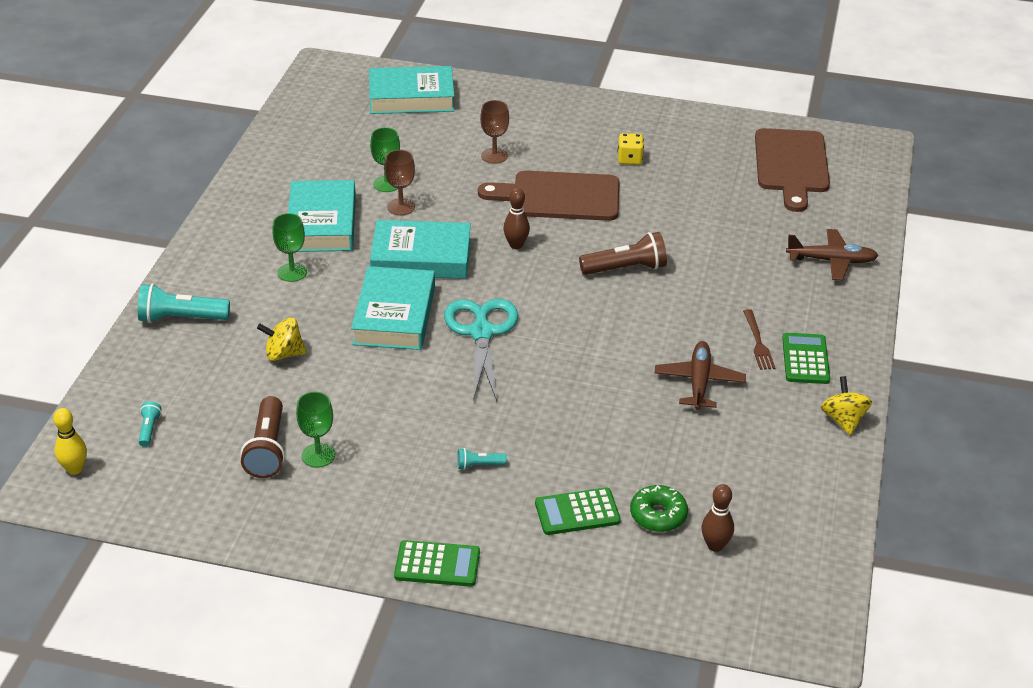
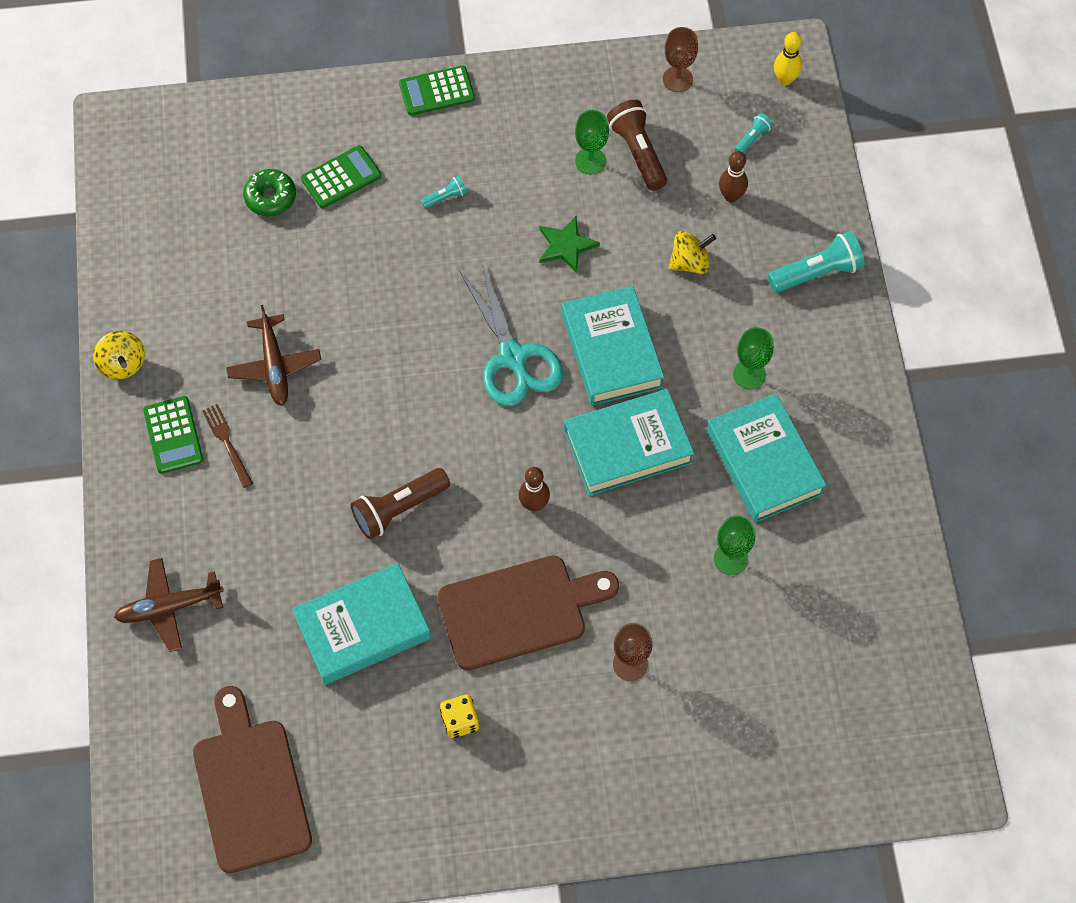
camera: 160 degrees right, 25 degrees up
turquoise flashlight [139,401,162,447] -> turquoise flashlight turned 120 degrees counterclockwise [735,113,773,153]
turquoise book [369,66,455,114] -> turquoise book moved to [292,563,431,685]
brown goblet [385,150,415,215] -> brown goblet moved to [663,27,698,92]
brown bowling pin [702,484,734,552] -> brown bowling pin moved to [719,151,748,202]
none -> green star [539,216,600,273]

